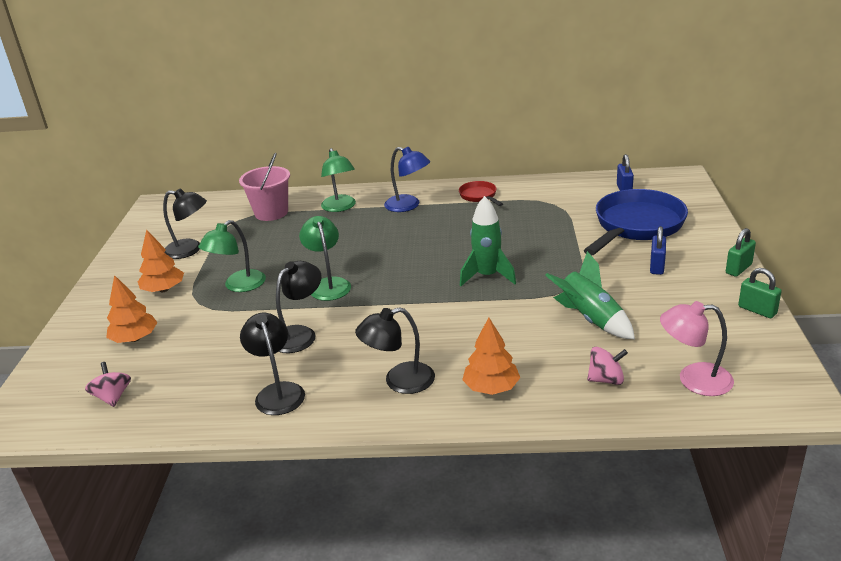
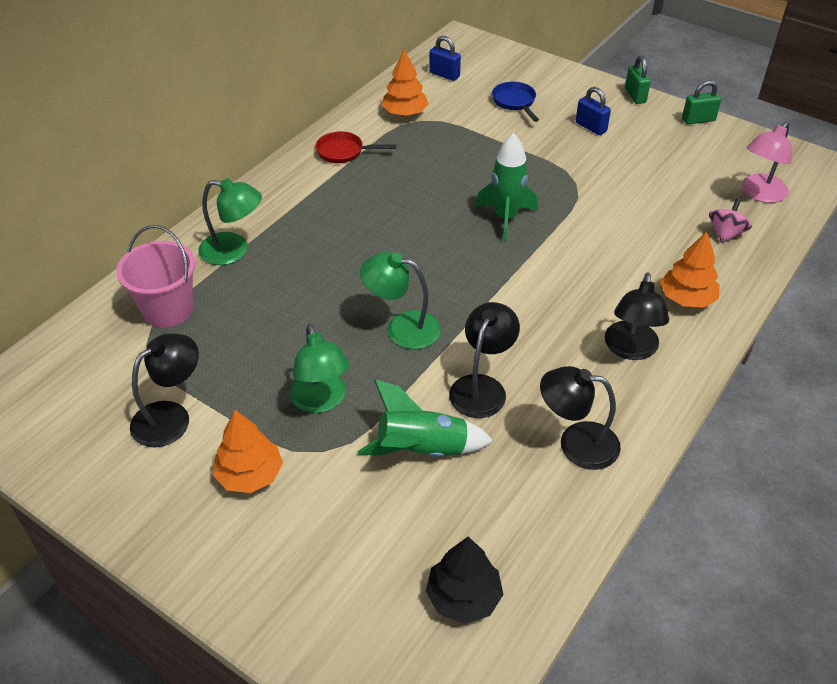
camera: 60 degrees left, 15 degrees up
pink spinning top [85,362,131,407] -> black tree [426,536,503,624]
orange tree [106,275,158,343] -> orange tree moved to [381,49,429,116]
black lamp [276,261,322,353] -> black lamp turned 45 degrees clockwise [449,302,520,418]
blue lamp [384,147,430,212] -> none
green rocket [545,251,635,339] -> green rocket moved to [358,379,493,457]
blue pan [584,189,688,255] -> blue pan [492,82,539,122], size x0.47

